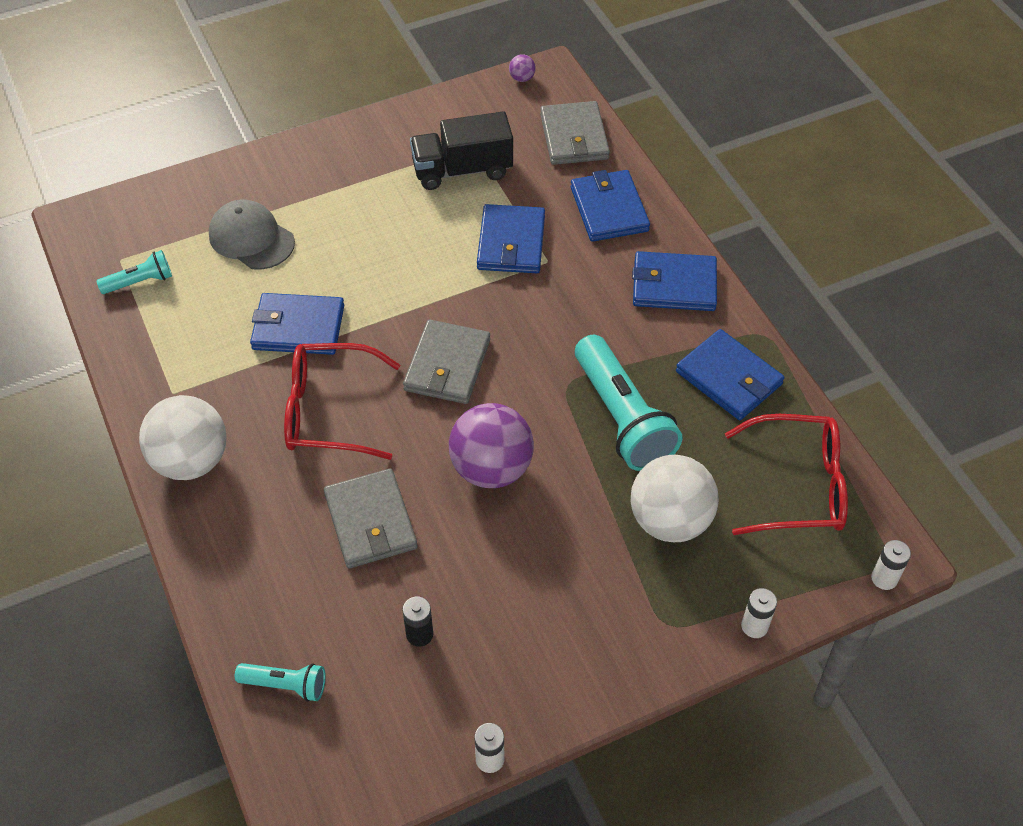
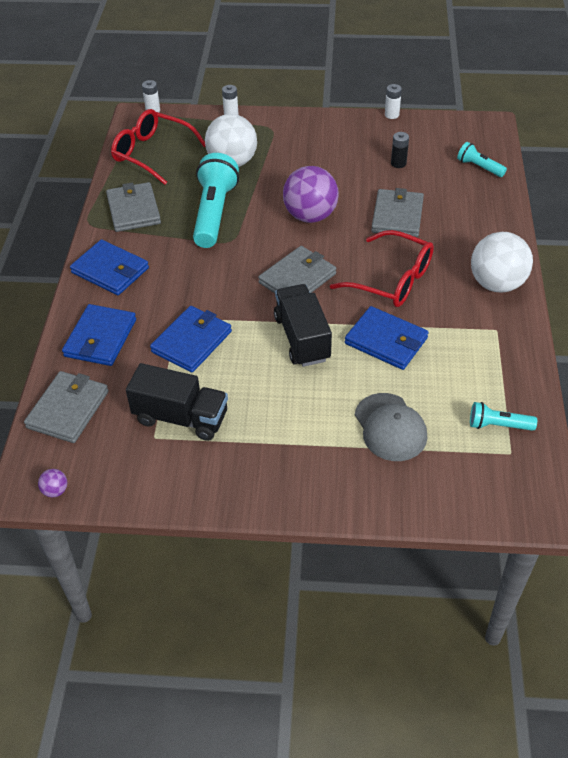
camera: 150 degrees left, 5 degrees down
blue wallet [676,329,784,420] -> grey wallet [106,182,161,232]
none -> black truck [274,284,332,367]

